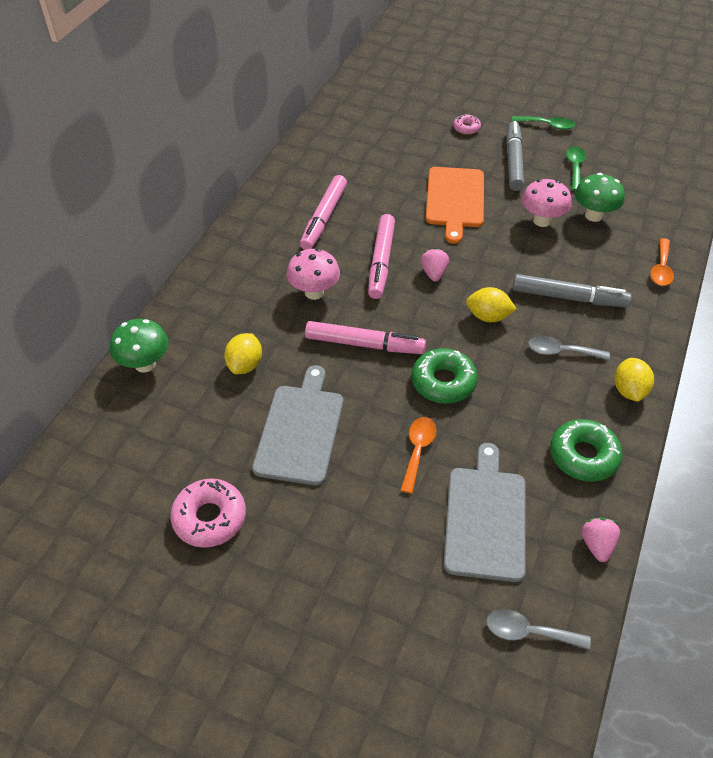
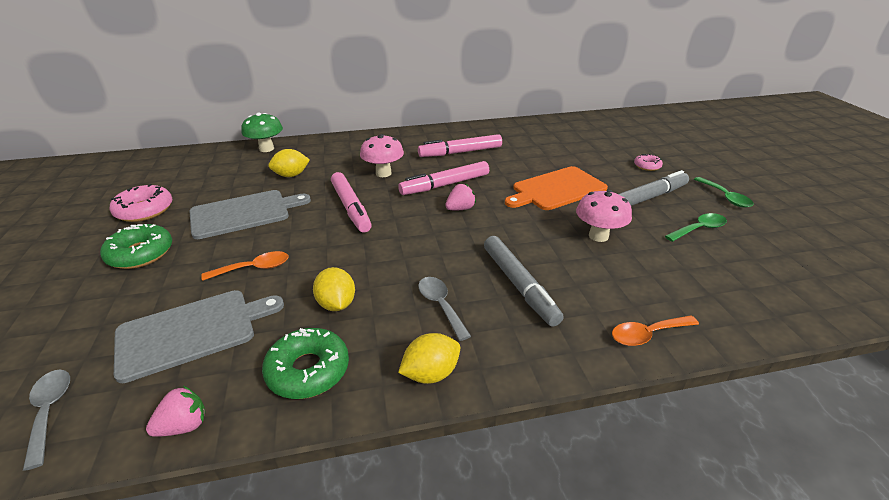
camera: 55 degrees right, 15 degrees down
green donut [412,348,478,404] -> green donut moved to [100,224,172,269]
yellow lemon [466,287,516,322] -> yellow lemon moved to [313,267,355,311]
green mushroom [575,173,625,222] -> none

